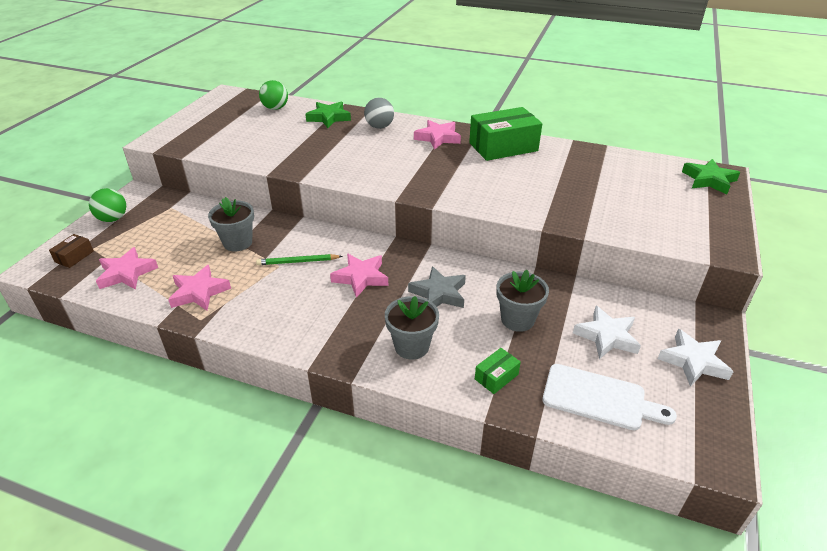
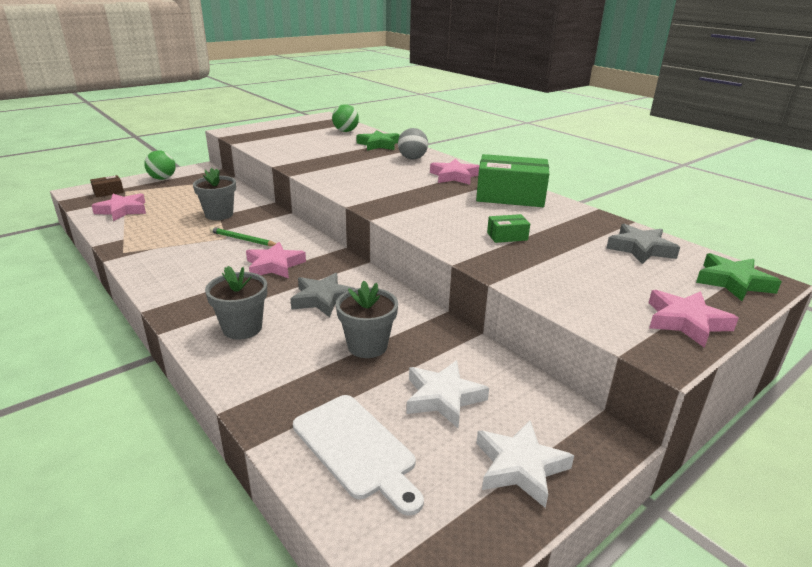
camera: 30 degrees right, 10 degrees down
pink star [168,265,231,311] -> pink star moved to [649,290,739,348]
green box [475,348,521,394] -> green box moved to [487,214,530,243]
none -> grey star [606,224,680,264]

